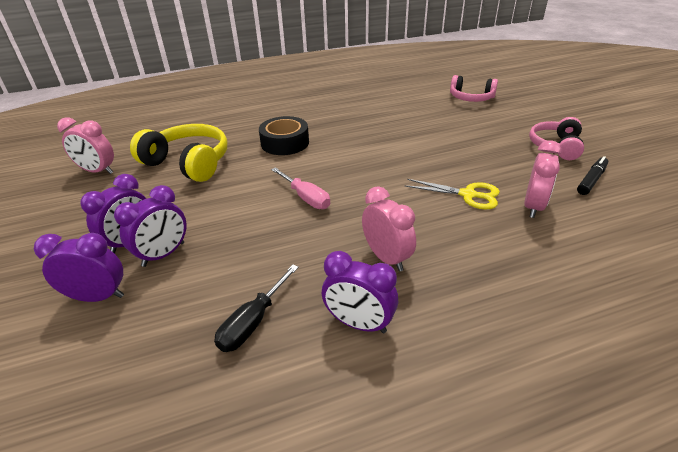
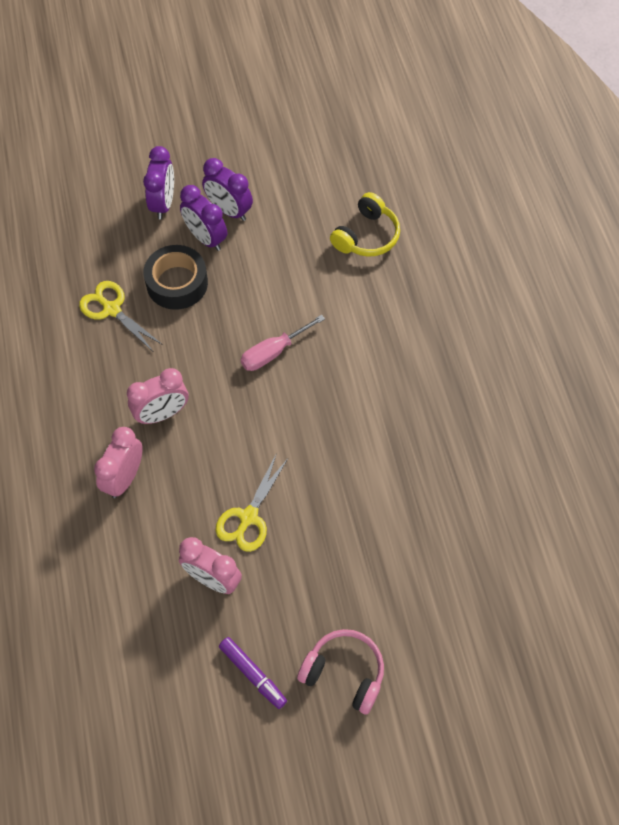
camera: 95 degrees right, 25 degrees up
pink clock [57,118,114,174] -> pink clock moved to [94,427,143,498]
yellow headphones [130,124,228,182] -> yellow headphones [330,192,400,257], size x0.66
black screwdriver [214,265,299,352] -> yellow scissors [79,281,163,351]
black tape [259,116,309,155] -> black tape moved to [143,245,208,310]
purple clock [322,251,398,333] -> none
pink headphones [450,75,498,102] -> none
black marker [577,156,608,195] -> purple marker [219,637,287,709]

